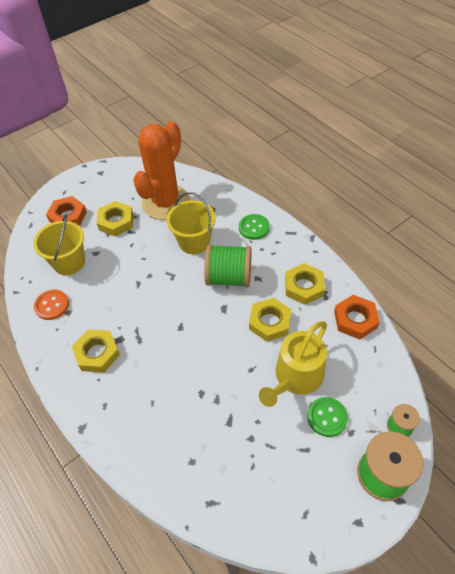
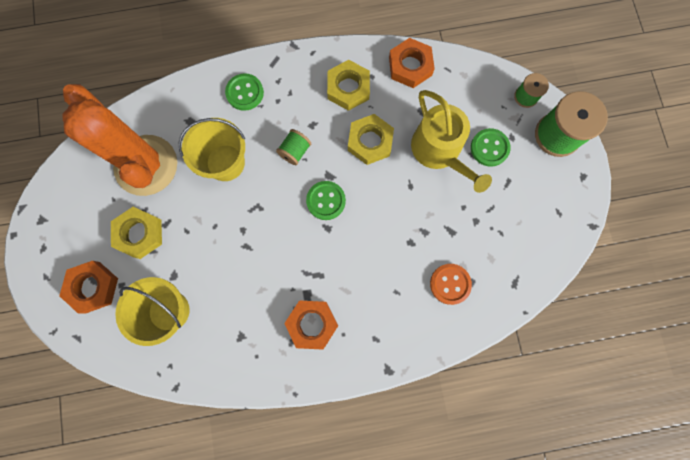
camera: 65 degrees left, 25 degrees up
orange button [34,290,69,320] -> orange button moved to [430,264,472,305]
yellow nut [72,330,120,372] -> orange nut [284,300,338,350]
green spool [204,244,252,287] -> green spool [276,129,311,165], size x0.53
none -> green button [306,181,346,220]

